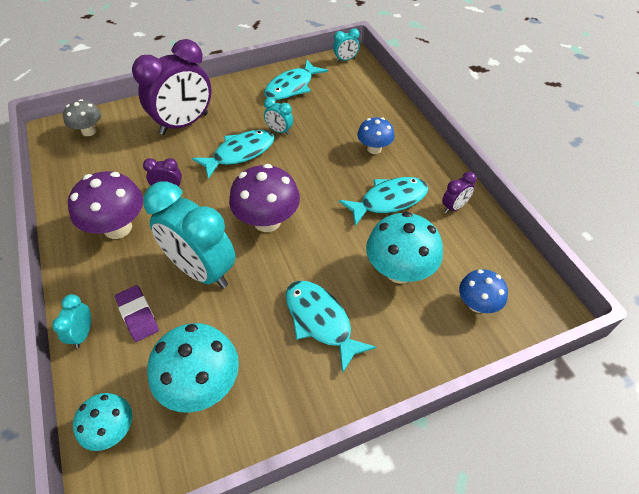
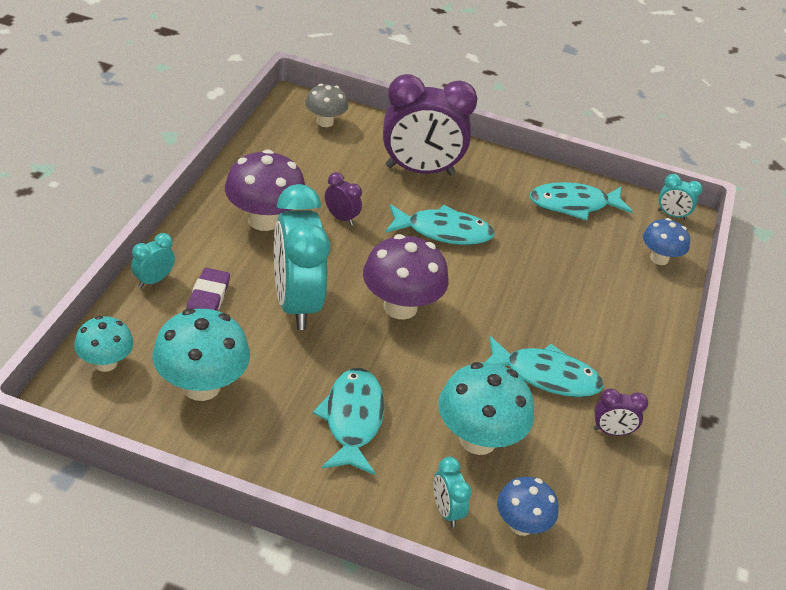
camera: 35 degrees right, 10 degrees down
turquoise clock [264,97,293,135] -> turquoise clock moved to [433,457,472,527]
blue mushroom [357,117,395,154] -> blue mushroom moved to [643,218,690,265]

